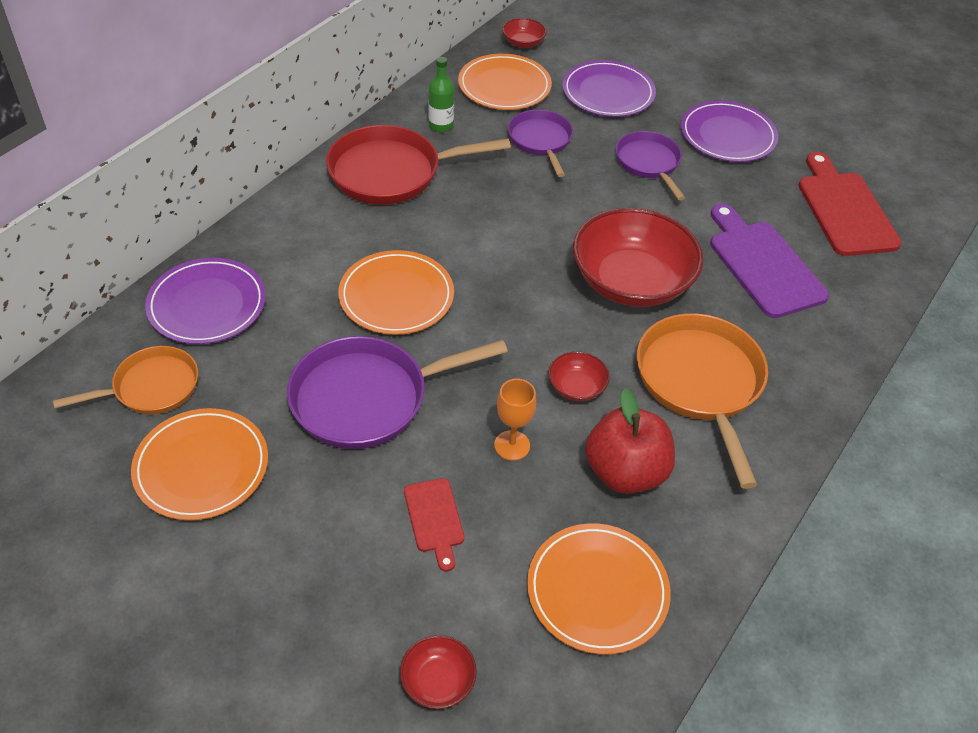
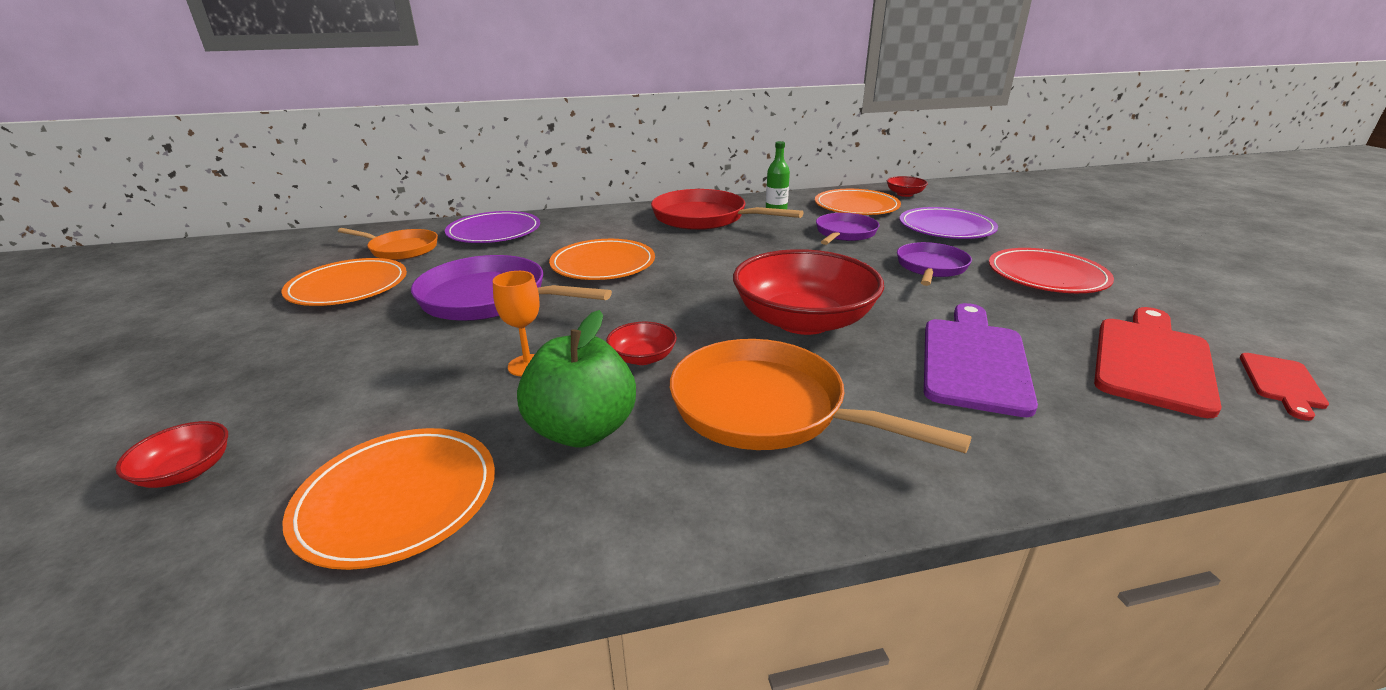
camera: 45 degrees right, 20 degrees down
red cutting board [404,478,465,572] -> red cutting board moved to [1240,353,1329,421]
red apple [585,389,675,494] -> green apple [517,310,636,447]
orange pan [637,313,768,489] -> orange pan turned 90 degrees counterclockwise [670,339,971,454]
purple plate [681,101,778,162] -> red plate [989,248,1114,293]

